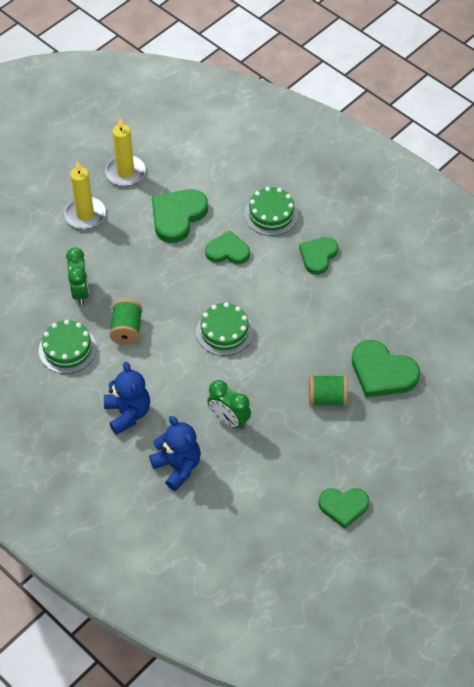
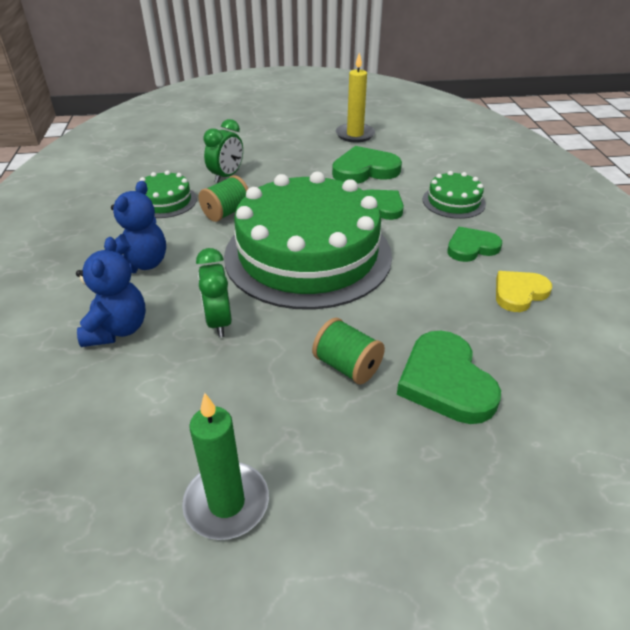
camera: 40 degrees right, 15 degrees down
yellow candle [64,161,106,229] -> none
green cake [196,302,253,356] -> green cake [224,171,392,310], size x2.36
green heart [318,488,369,529] -> green candle [182,393,269,540]
none -> yellow heart [496,271,552,312]

